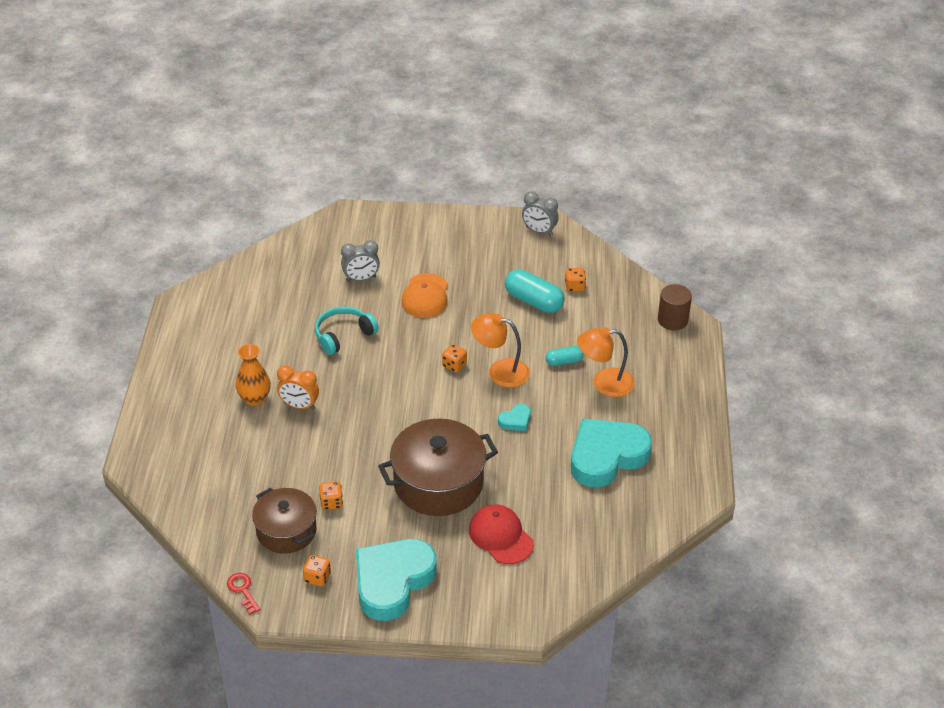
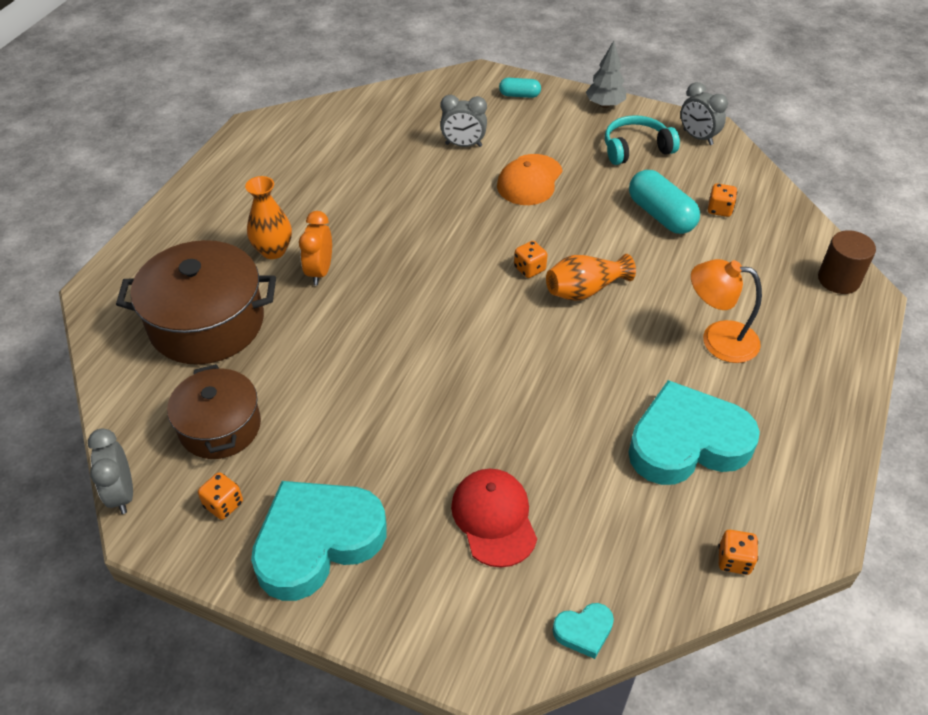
camera: 20 degrees right, 5 degrees up
red key [227,573,261,614] -> grey clock [88,428,133,514]
orange clock [277,365,319,410] -> orange clock turned 60 degrees clockwise [299,211,332,285]
turquoise headphones [315,306,379,355] -> turquoise headphones moved to [605,115,680,165]
orange dice [319,481,343,510] -> orange dice moved to [719,530,758,575]
brown pot [378,419,498,516] -> brown pot moved to [116,240,276,365]
orange lamp [471,313,530,388] -> orange vase [546,254,636,301]
turquoise heart [498,404,531,431] -> turquoise heart moved to [553,603,614,659]
turquoise capsule [546,346,584,366] -> turquoise capsule moved to [499,78,541,98]
none -> grey tree [586,41,626,108]

